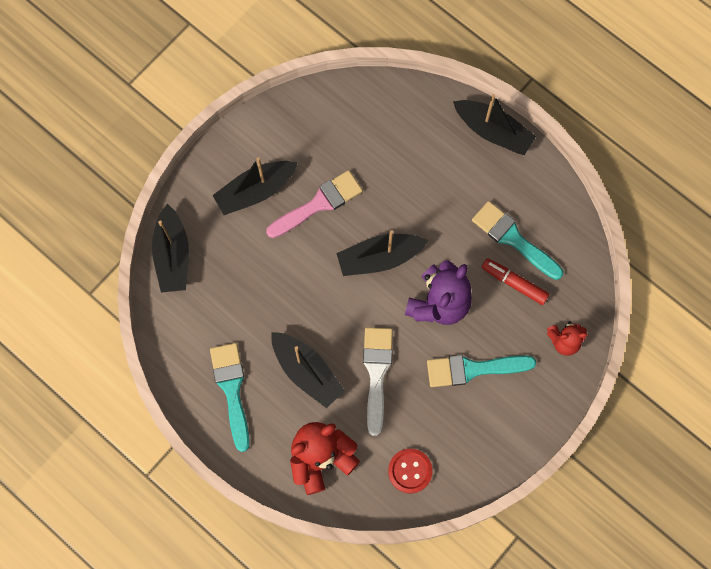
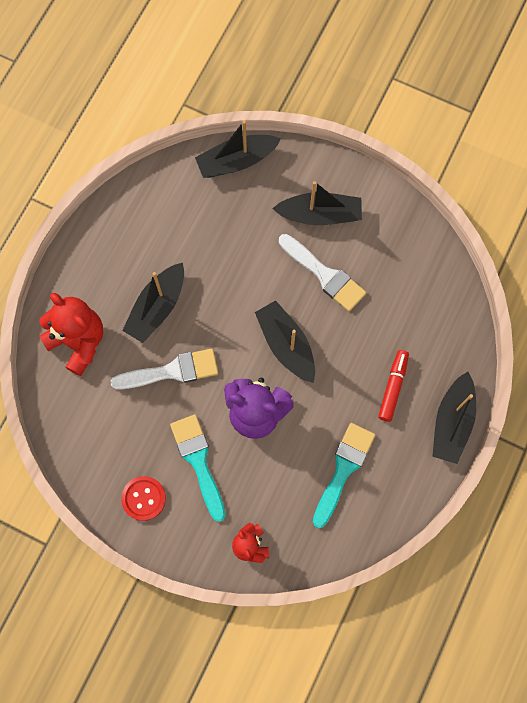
camera: 75 degrees right, 0 degrees up
turquoise brush [210,343,250,452] -> none
black boat [212,157,298,215] -> black boat turned 135 degrees clockwise [272,181,362,225]
pink brush [266,170,363,238] -> white brush [279,234,366,311]
red button [388,449,433,494] -> red button moved to [121,476,166,521]
red marker [481,258,550,305] -> red marker moved to [378,350,409,422]

